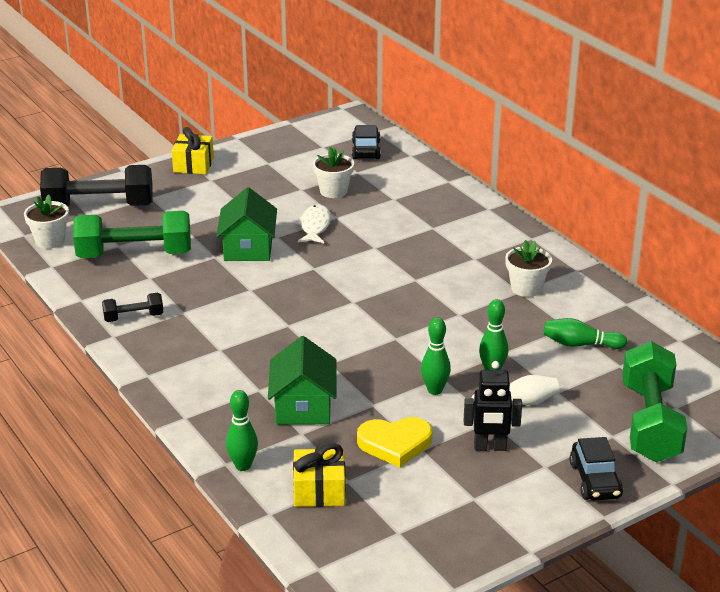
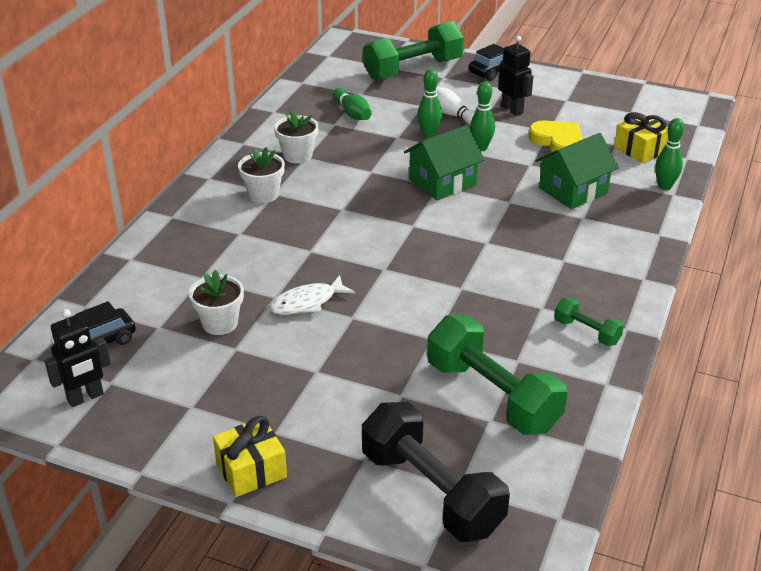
camera: 125 degrees left, 5 degrees up
white flower pot [24,194,69,249] -> white flower pot moved to [238,147,285,203]
black dumbbell [102,293,164,322] -> green dumbbell [554,298,624,346]
green house [216,187,277,261] -> green house moved to [404,125,484,200]
none -> black robot [45,309,111,407]

